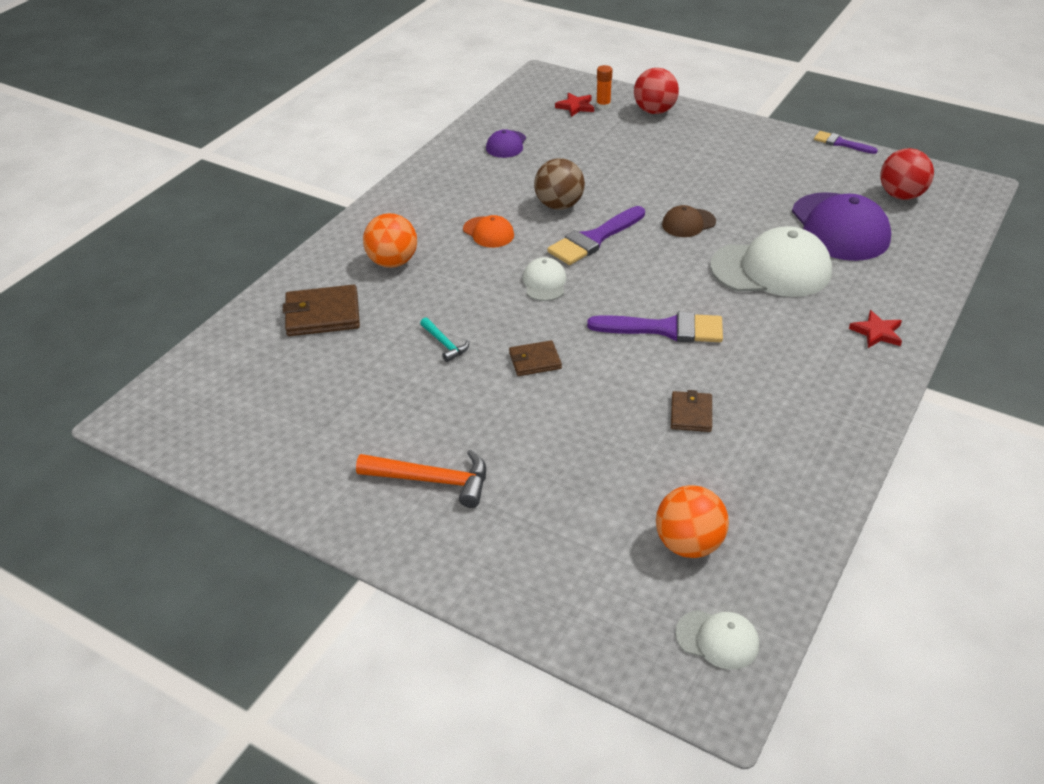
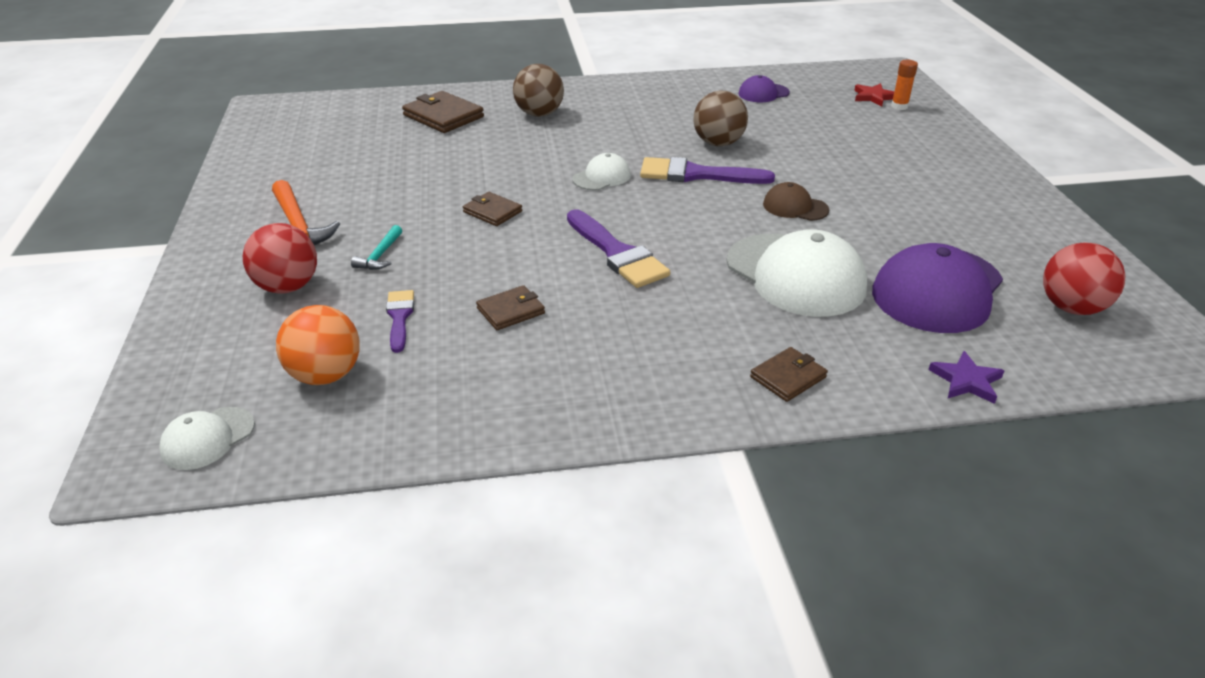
camera: 50 degrees right, 5 degrees down
orange ball [363,213,417,268] -> brown ball [513,64,564,117]
turquoise hammer [420,317,469,362] -> turquoise hammer moved to [351,225,402,270]
orange cap [463,215,514,248] -> none
red ball [634,68,679,114] -> red ball moved to [243,223,317,294]
white cap [675,610,759,670] -> white cap turned 60 degrees clockwise [159,407,255,470]
purple brush [814,131,878,154] -> purple brush moved to [386,290,414,353]
red star [849,310,902,348] -> brown wallet [750,347,828,402]
none -> purple star [929,351,1004,404]

